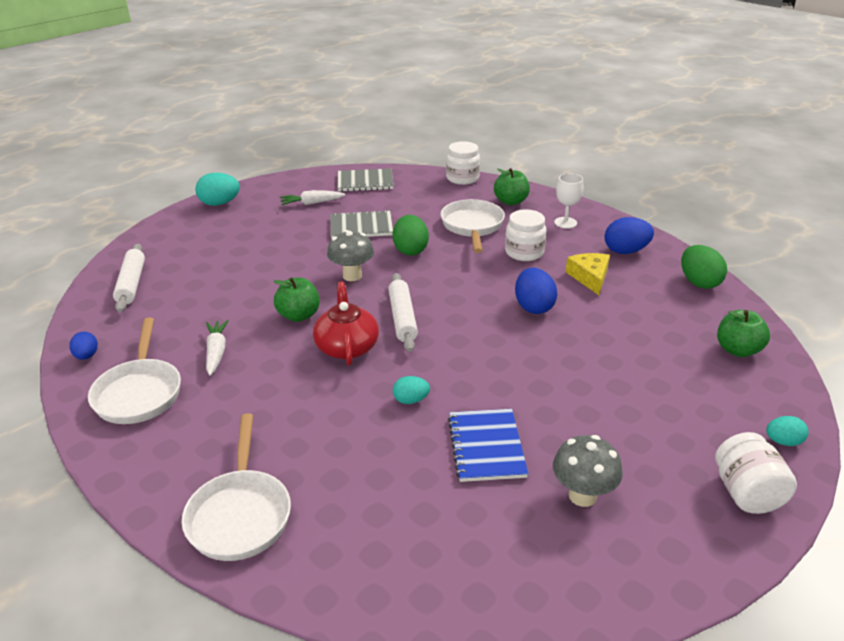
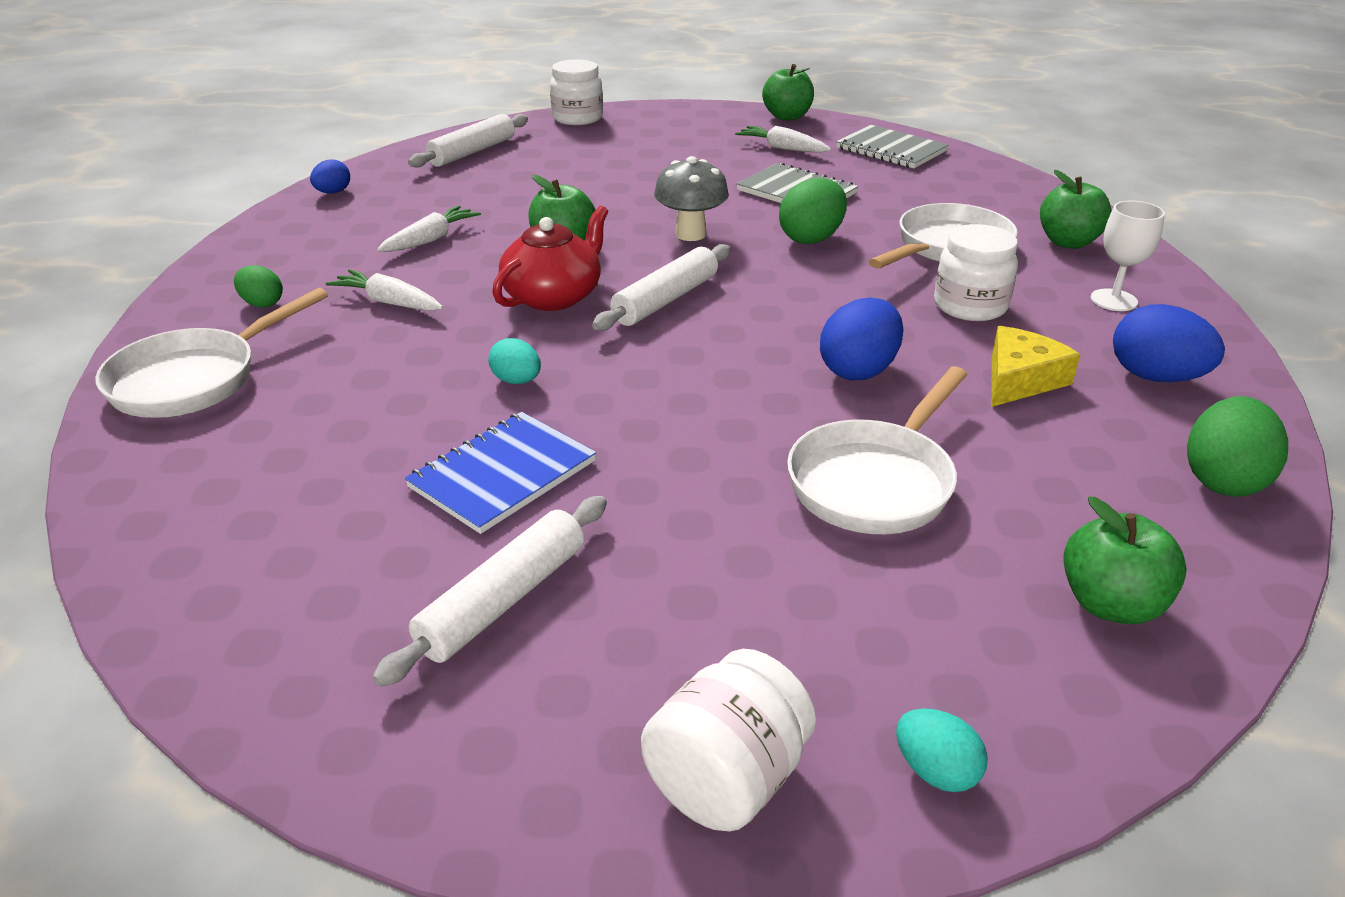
camera: 45 degrees right, 0 degrees up
white pan [88,317,181,424] -> white pan moved to [787,367,968,534]
turquoise egg [195,173,240,206] -> none
white jar [446,141,480,185] -> white jar moved to [550,59,603,125]
grey mushroom [553,435,623,507] -> white rolling pin [372,496,607,687]
none -> green egg [234,265,283,307]
none -> white carrot [326,269,443,311]
none -> green apple [762,64,814,120]

